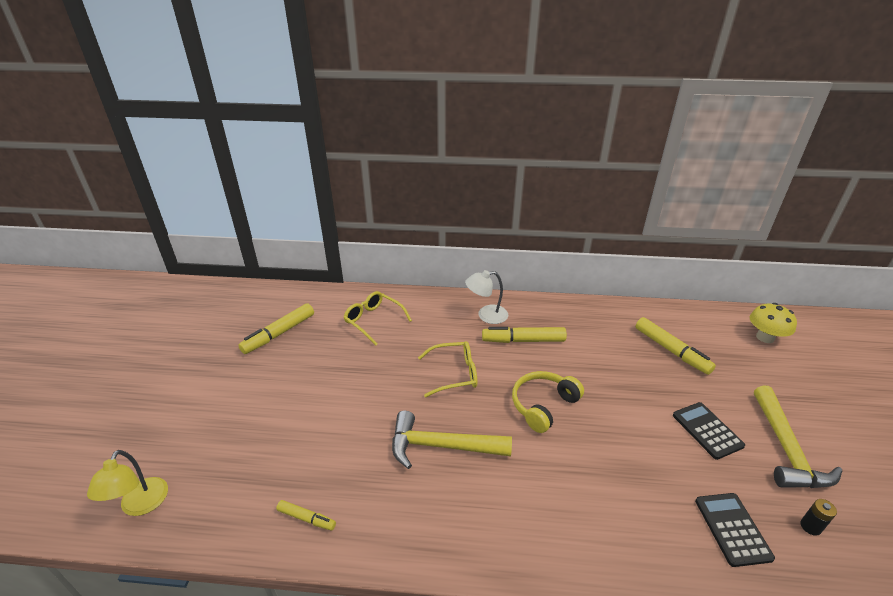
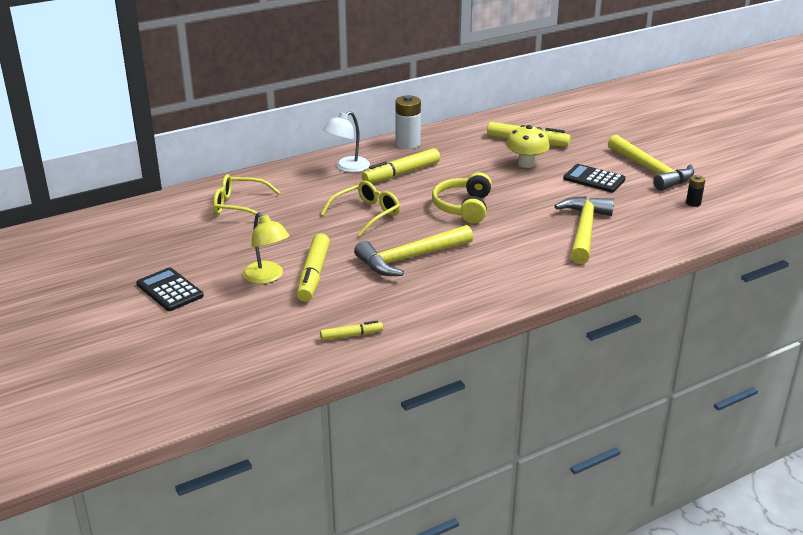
camera: 35 degrees left, 5 degrees down
yellow lamp [87,450,168,516] -> yellow lamp moved to [243,212,290,284]
yellow marker [238,303,314,354] -> yellow marker moved to [297,233,330,302]
black calculator [695,493,775,567] -> black calculator moved to [136,267,204,311]
yellow mushroom [750,303,797,343] -> yellow mushroom moved to [506,125,550,168]
none -> white battery [395,95,421,149]
none -> yellow hammer [554,196,614,264]

